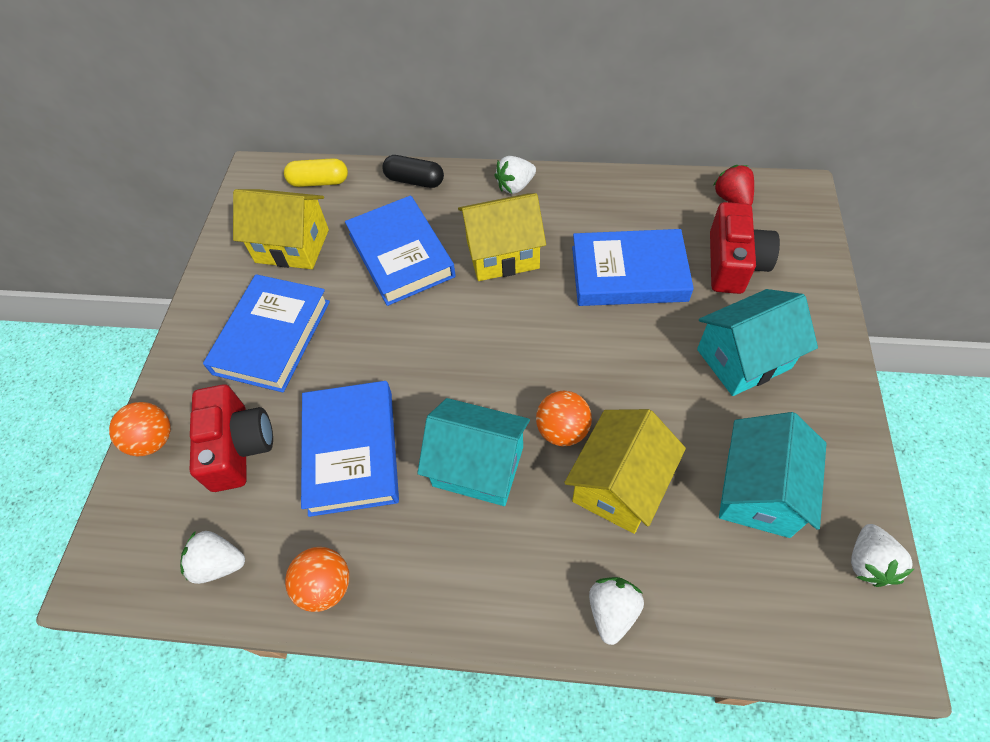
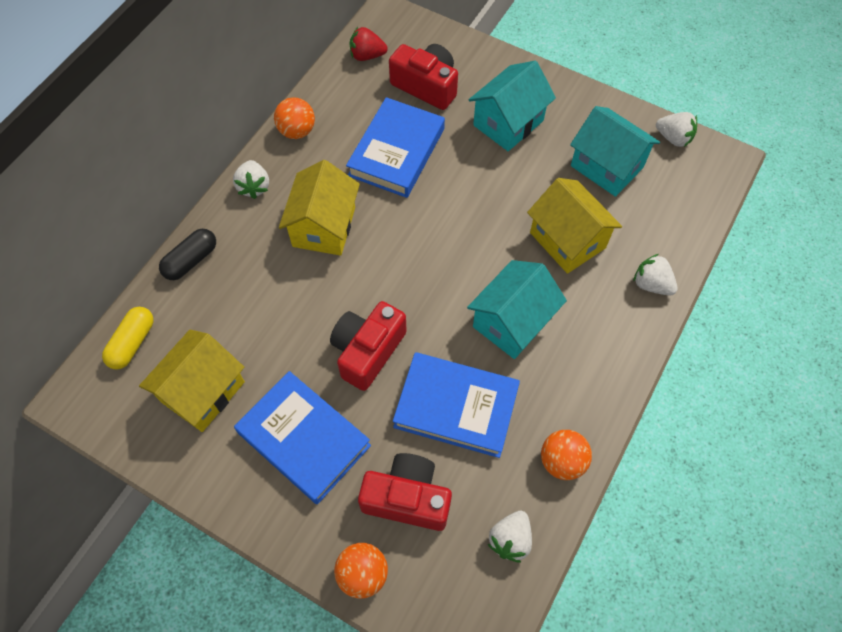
camera: 70 degrees left, 5 degrees up
blue book [345,195,456,306] -> none
orange ball [536,391,592,446] -> orange ball moved to [274,97,315,139]
turquoise house [697,289,818,396] -> turquoise house turned 45 degrees clockwise [469,61,556,151]
none -> red camera [330,301,407,391]

